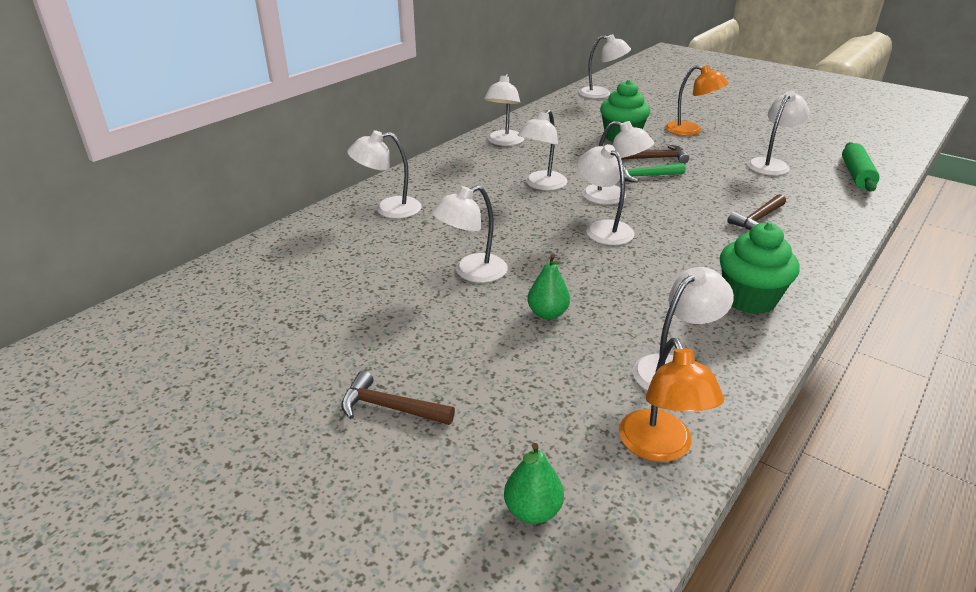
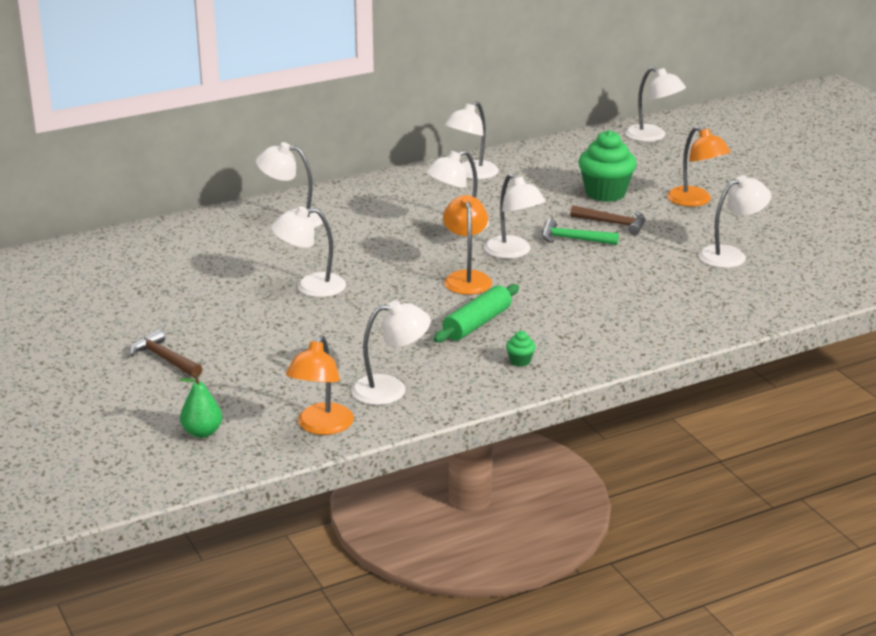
camera: 25 degrees right, 5 degrees down
green pear [527,254,570,320] -> none
white lamp [577,144,635,245] -> orange lamp [443,195,492,295]
green cupcake [720,222,800,314] -> green cupcake [506,331,536,367], size x0.43
brown hammer [727,194,786,230] -> none
green rolling pin [842,142,880,192] -> green rolling pin moved to [433,284,519,343]

